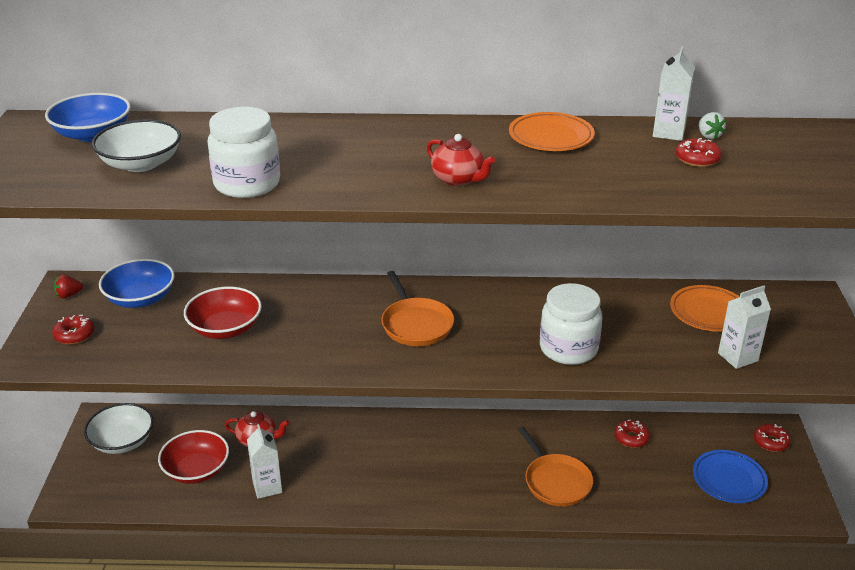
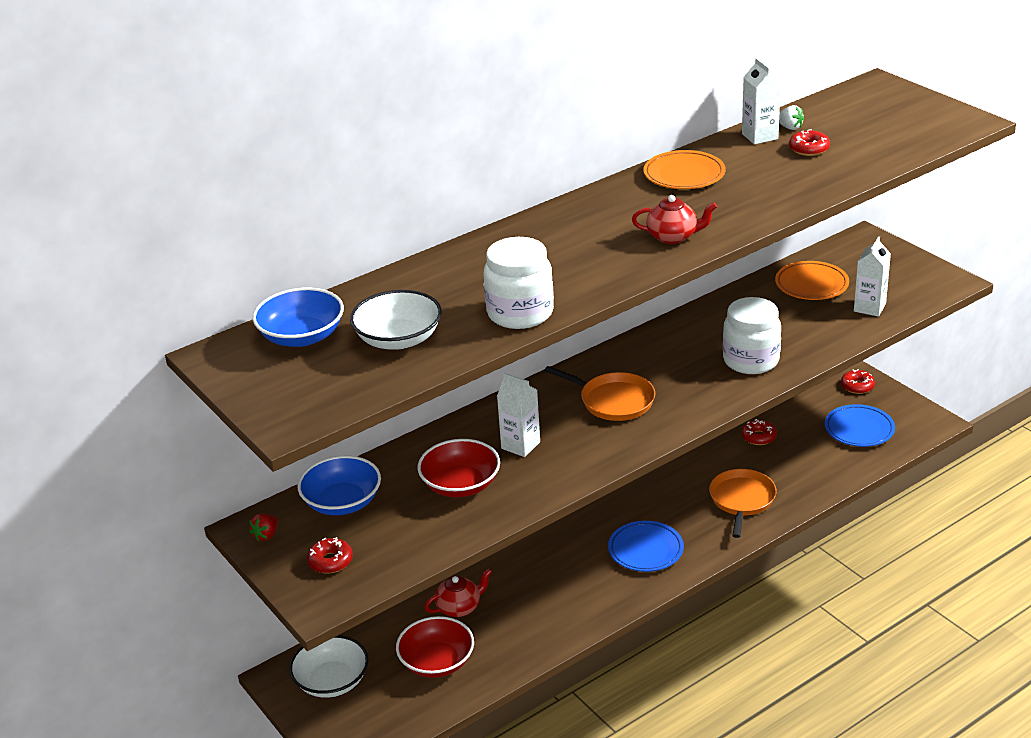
camera: 35 degrees left, 0 degrees up
white carton [247,424,282,499] -> white carton moved to [497,373,540,457]
orange pan [518,427,593,506] -> orange pan turned 105 degrees counterclockwise [709,469,777,538]
none -> blue plate [608,521,684,572]

